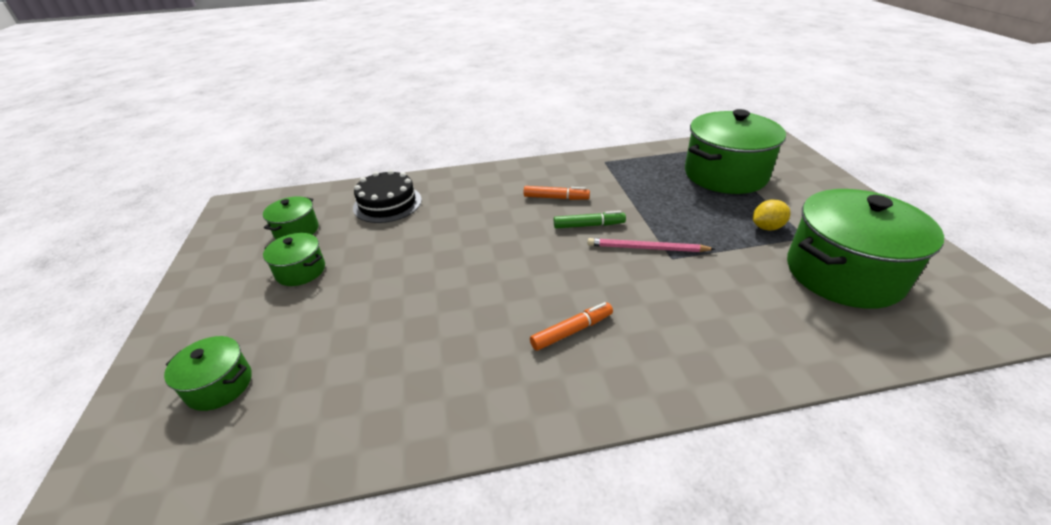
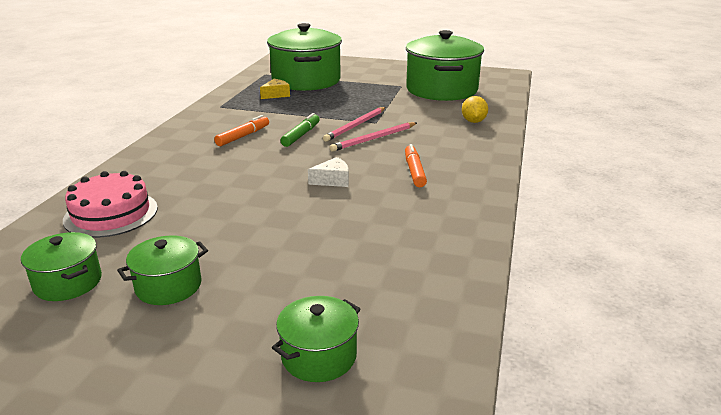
camera: 65 degrees left, 10 degrees down
black cake [353,170,422,223] -> pink cake [63,171,158,238]
yellow lemon [753,200,791,231] -> yellow lemon moved to [462,96,488,123]
none -> yellow cheese [260,79,290,99]
none -> white cheese [308,157,349,187]
none -> pink pencil [330,122,417,152]

